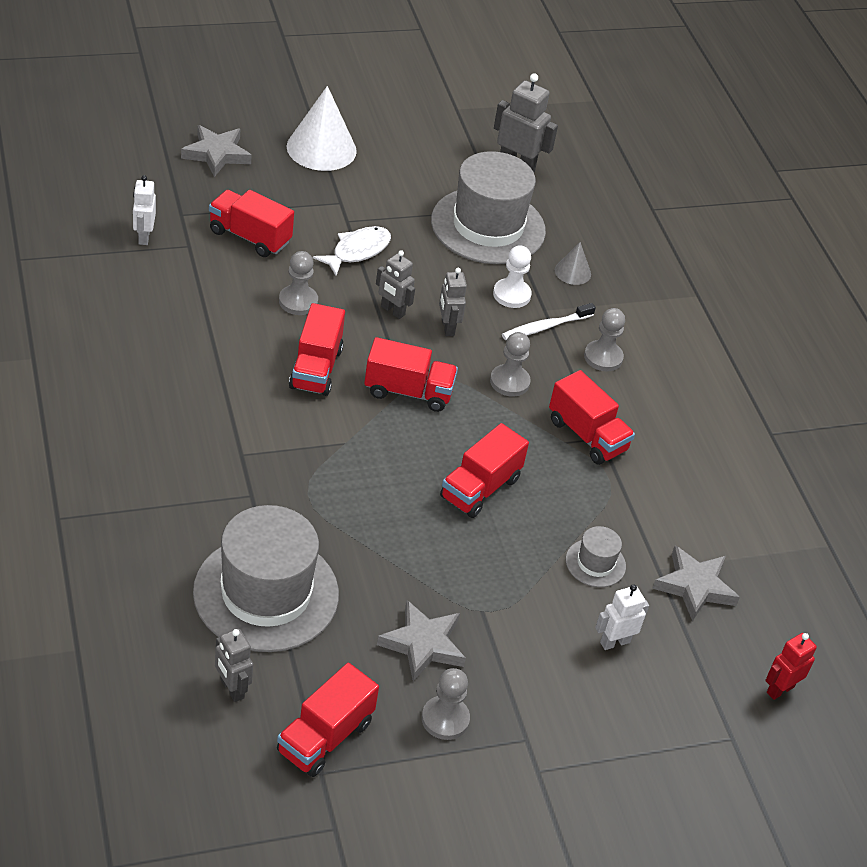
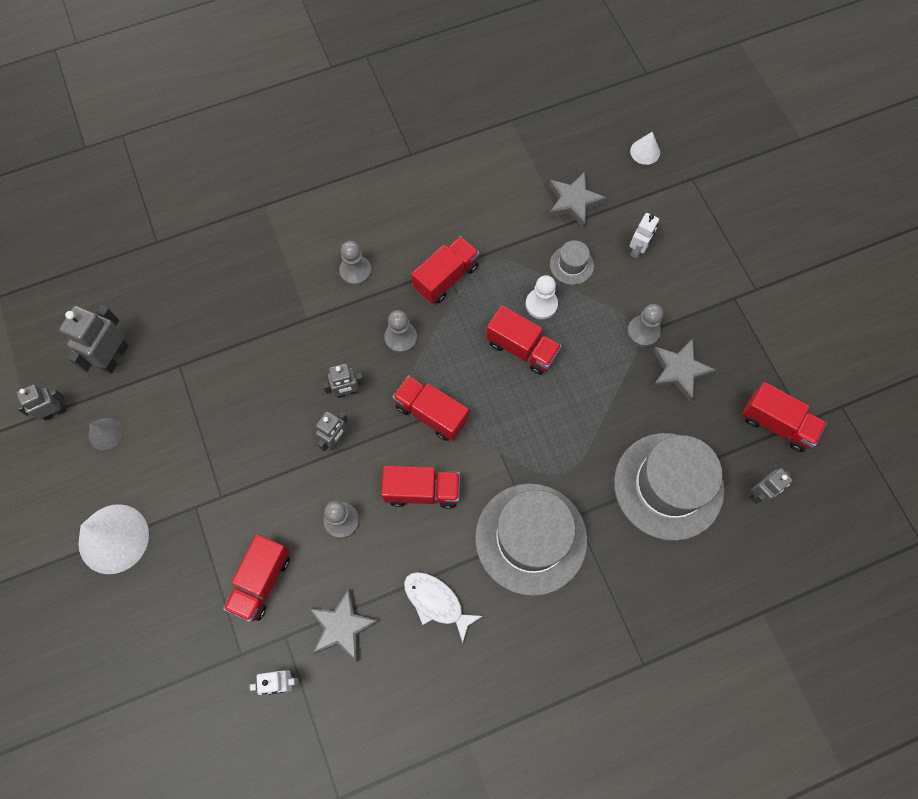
camera: 90 degrees left, 25 degrees up
grey star [181,125,252,177] -> grey star moved to [309,589,379,662]
white fish [313,226,391,276] -> white fish moved to [404,572,482,643]
red truck [364,337,458,412] -> red truck turned 60 degrees counterclockwise [393,375,469,441]
grey pawn [422,668,470,740] -> grey pawn moved to [627,304,663,347]
grey hat [431,151,546,264] -> grey hat moved to [475,484,587,596]
white pawn [493,245,532,308] -> white pawn moved to [526,275,558,319]
white toothbrush [502,303,596,340] -> none
grey cone [555,242,591,285] -> grey cone moved to [89,418,123,450]
white robot [595,584,649,650] -> white robot turned 120 degrees counterclockwise [630,213,659,259]
red robot [765,633,817,700] -> white cone [630,132,660,165]
none -> grey robot [16,385,67,421]

